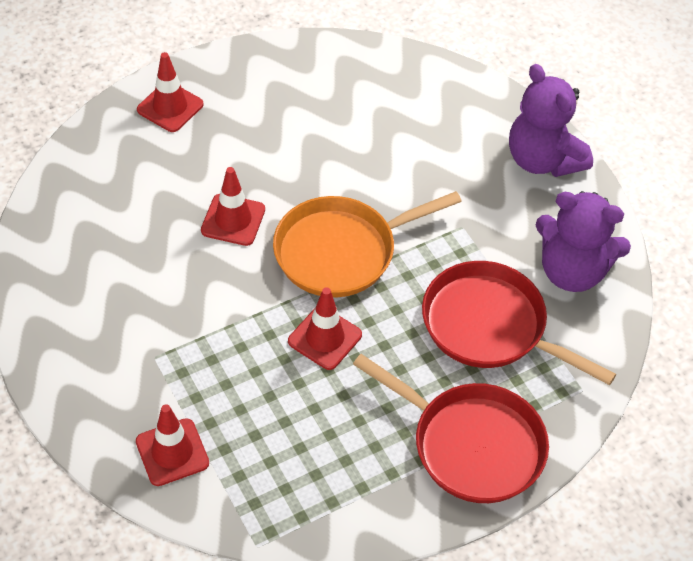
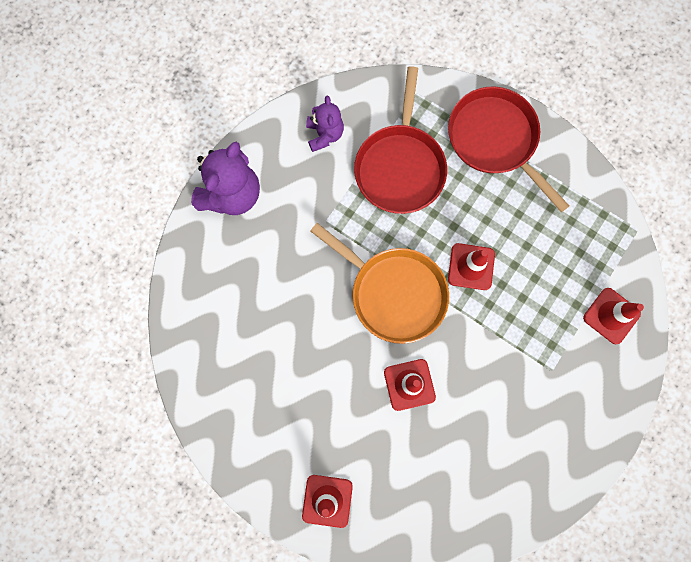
camera: 115 degrees left, 25 degrees up
red pan [353,354,549,503] -> red pan turned 45 degrees counterclockwise [448,86,569,212]
purple teddy bear [536,191,631,292] -> purple teddy bear [306,96,344,152], size x0.60

